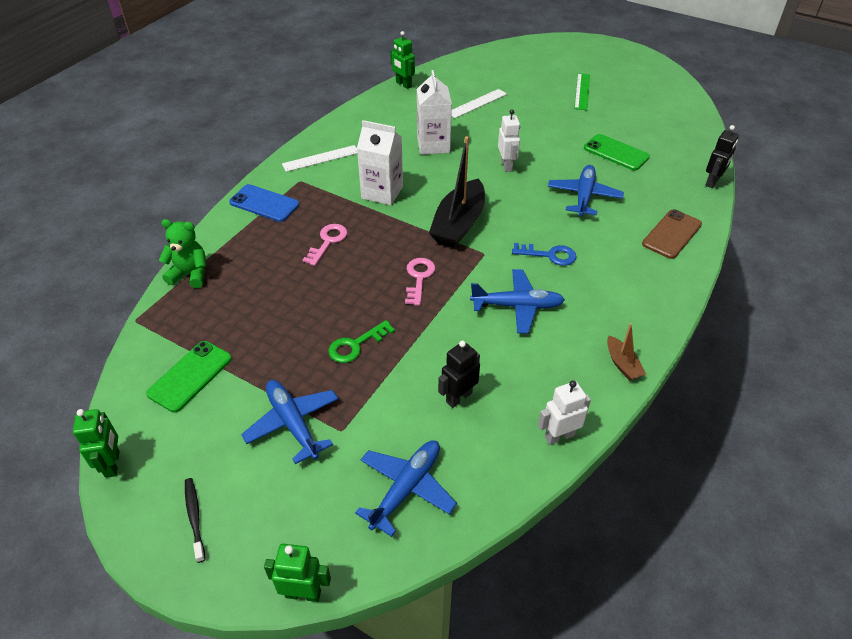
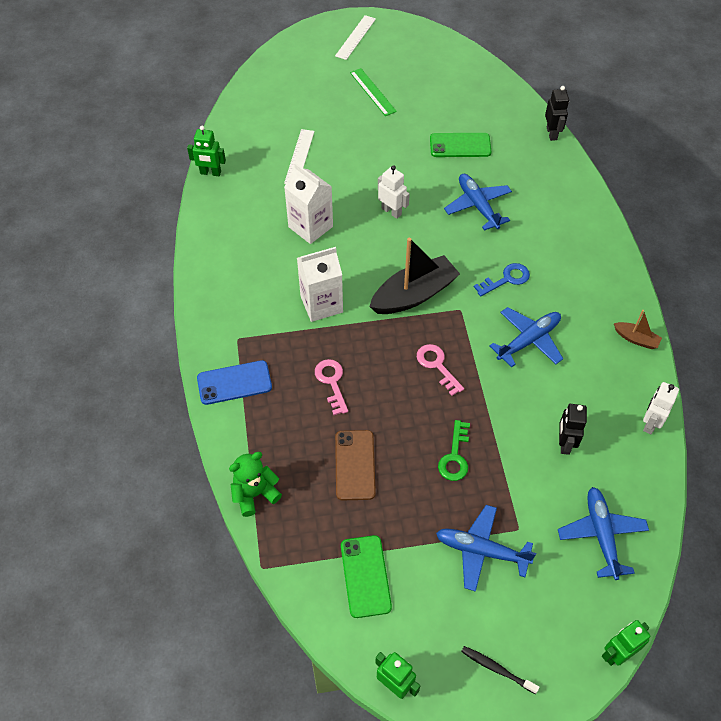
camera: 40 degrees left, 10 degrees up
white ruler [282,145,357,172] -> white ruler moved to [335,15,376,60]
black boat [429,136,485,248] -> black boat turned 105 degrees counterclockwise [369,238,460,314]
brown phone [642,209,702,259] -> brown phone moved to [335,430,376,500]

